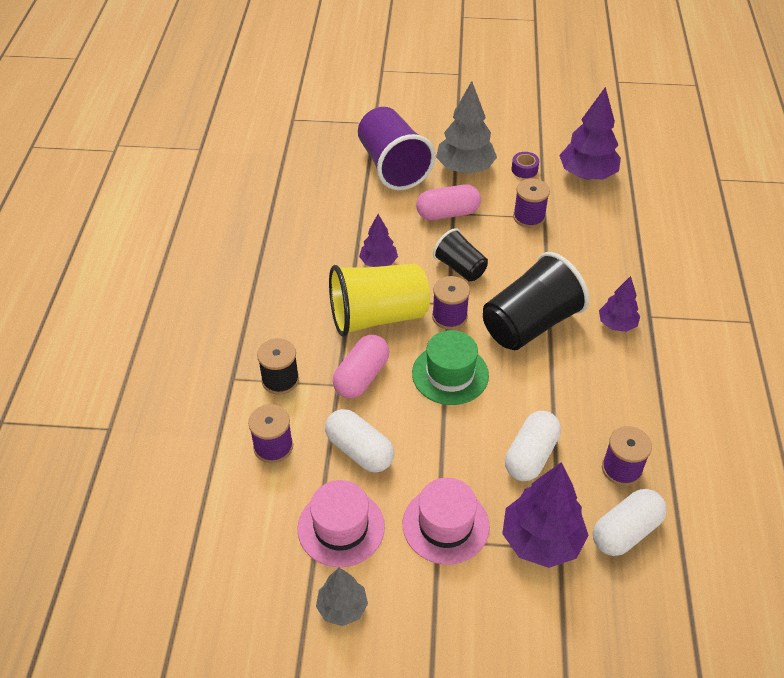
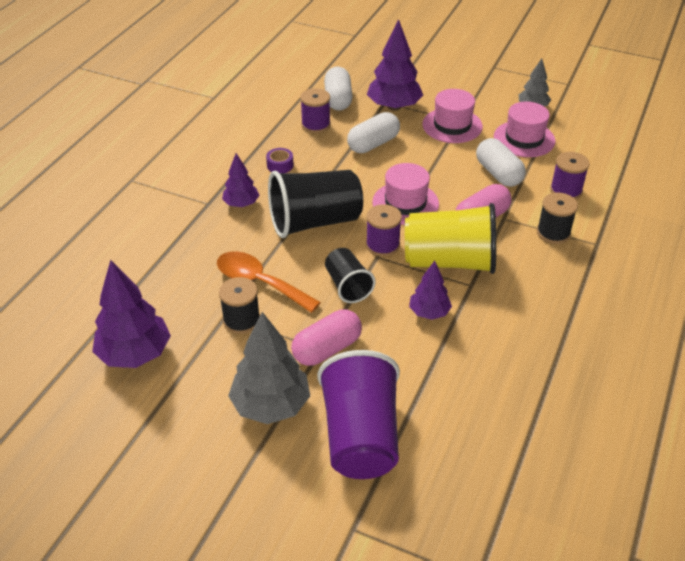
camera: 160 degrees left, 5 degrees down
green hat [412,330,489,405] -> pink hat [372,163,439,225]
pink capsule [416,184,481,220] -> pink capsule turned 45 degrees counterclockwise [291,309,362,366]
purple tape [512,152,539,178] -> purple tape moved to [266,148,294,173]
purple spool [513,178,550,228] -> black spool [219,277,260,334]
white capsule [593,489,667,556] -> white capsule turned 75 degrees counterclockwise [324,67,353,111]
none -> orange spoon [217,251,321,313]

